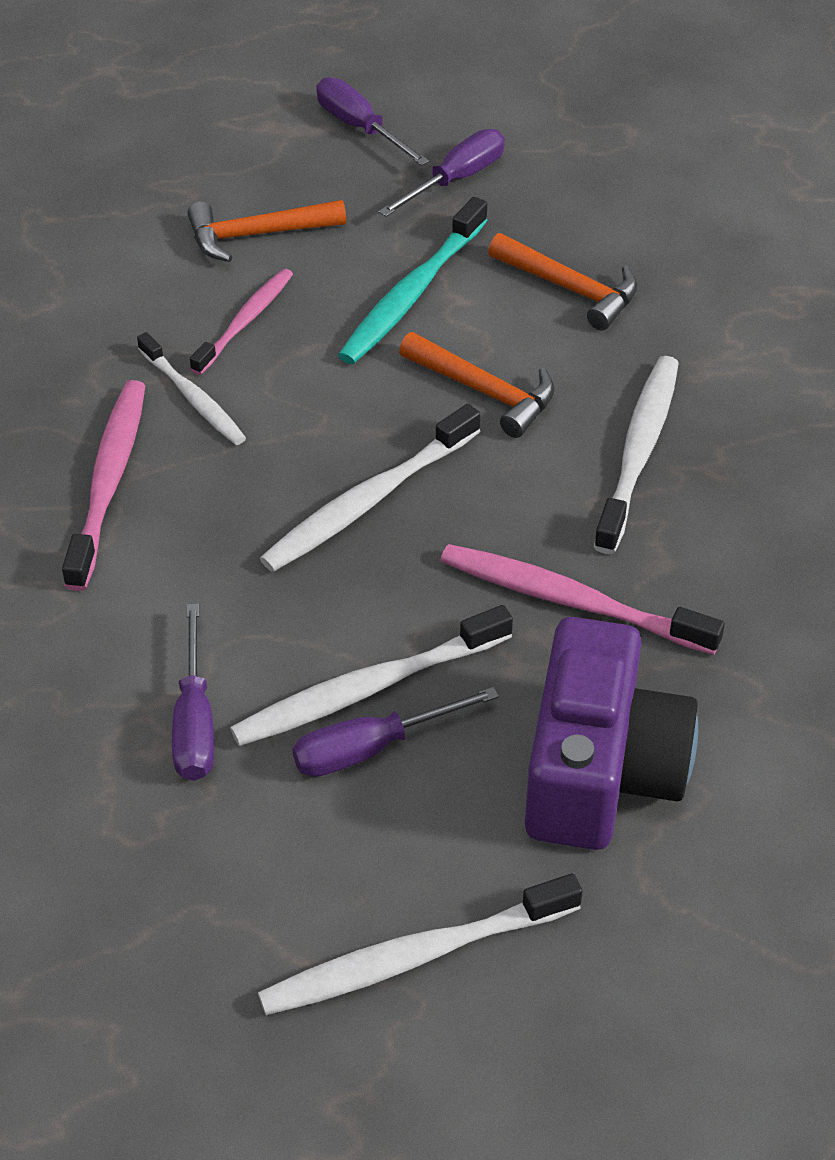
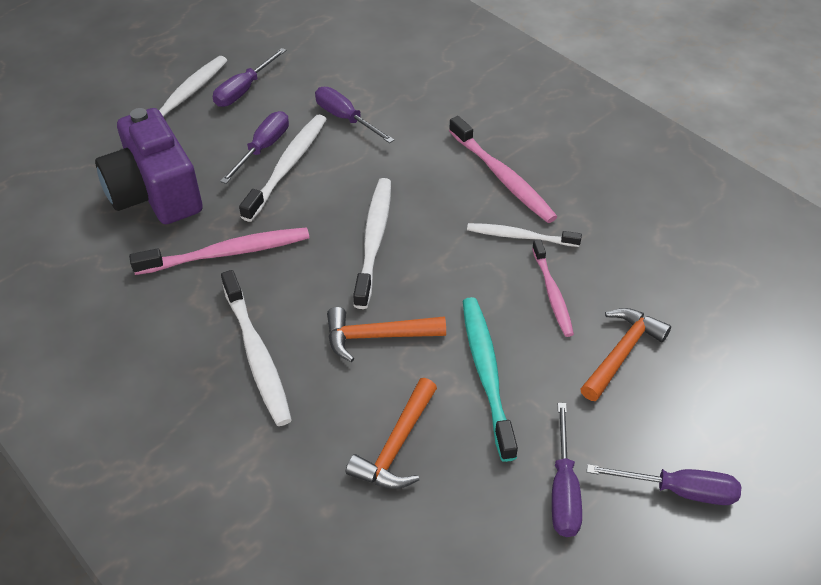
camera: 140 degrees right, 0 degrees up
orange hammer [488,233,638,330] -> orange hammer turned 60 degrees counterclockwise [346,378,437,489]
none -> purple screwdriver [213,48,287,107]

